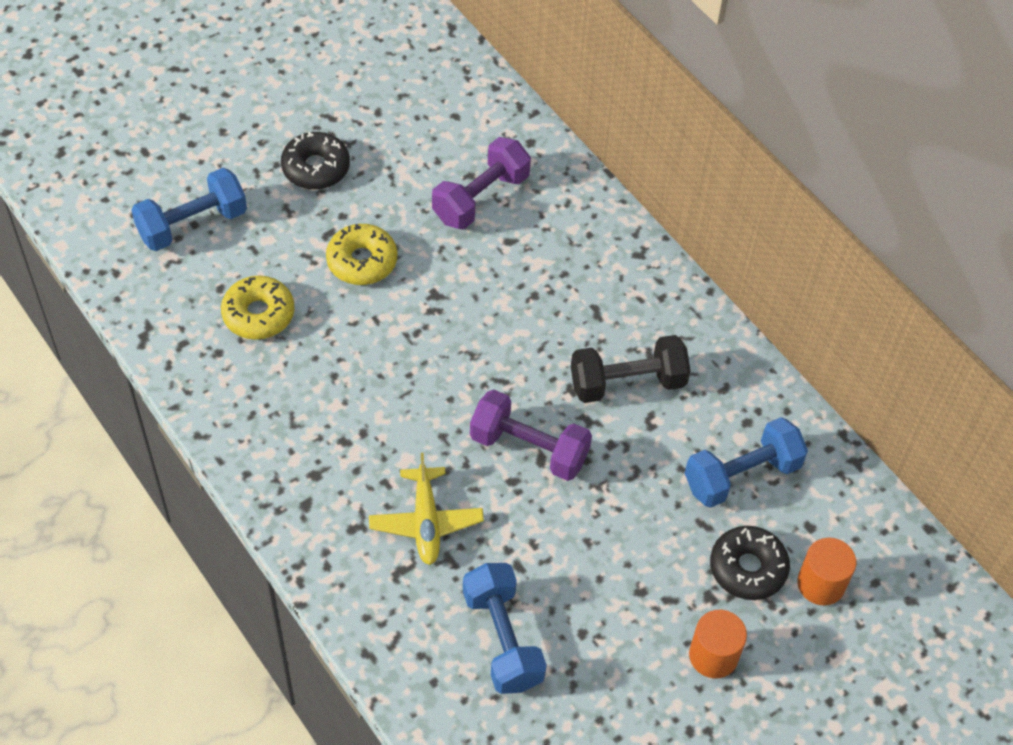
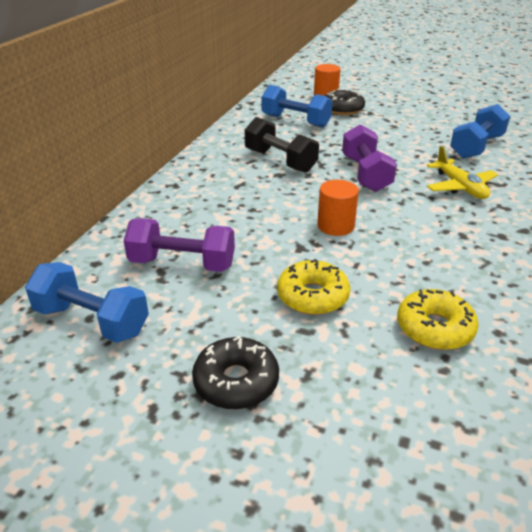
camera: 120 degrees left, 20 degrees down
blue dumbbell [131,168,247,251] -> blue dumbbell moved to [25,262,149,343]
yellow plane [369,453,484,565] -> yellow plane turned 105 degrees clockwise [427,146,498,199]
orange cylinder [689,610,747,678] -> orange cylinder moved to [317,180,359,236]

